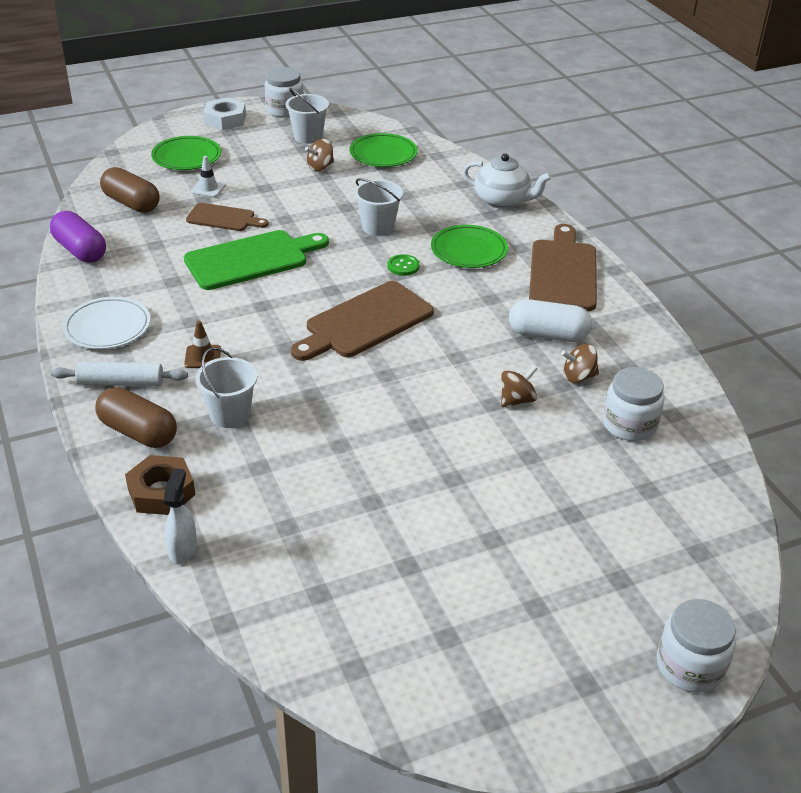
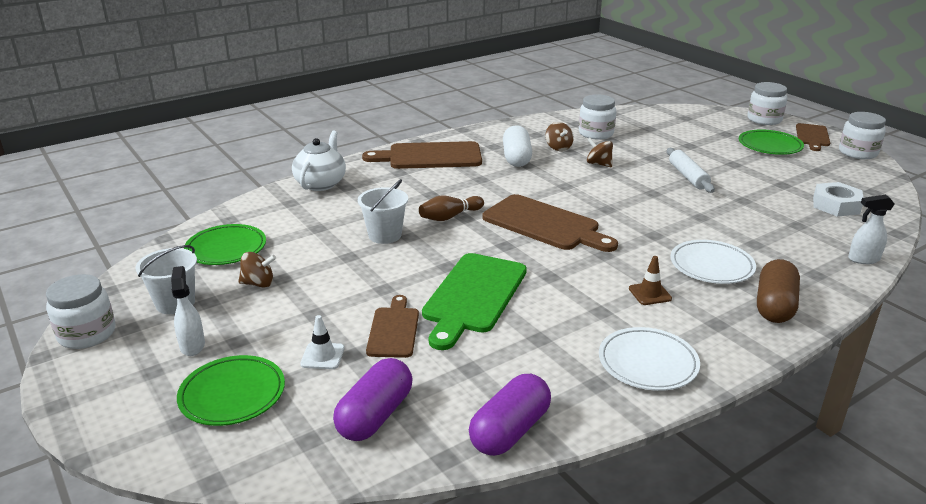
camera: 100 degrees left, 10 degrees down
white rolling pin [51,362,188,386] -> white rolling pin moved to [667,148,715,193]
brown capsule [100,167,160,213] -> purple capsule [333,358,413,441]
brown nut [125,455,195,515] -> none
green cutting board [184,230,329,290] -> green cutting board turned 120 degrees counterclockwise [422,253,527,350]
white bucket [195,347,257,428] -> white plate [670,240,756,284]
white nut [203,97,246,130] -> white nut moved to [813,182,863,216]
brown spinning top [305,139,334,171] -> brown spinning top turned 45 degrees counterclockwise [239,252,276,288]
green button [388,254,420,276] -> brown bowling pin [419,195,484,221]
green plate [431,225,508,268] -> green plate moved to [739,129,804,155]
none -> white spray bottle [171,266,205,356]
none -> brown cutting board [796,123,830,151]
none -> white jar [839,112,886,159]

